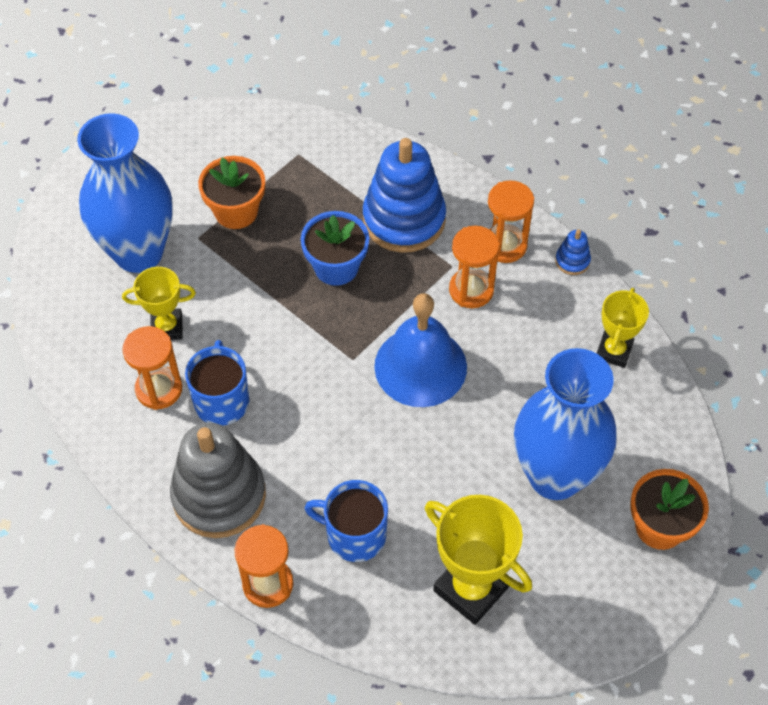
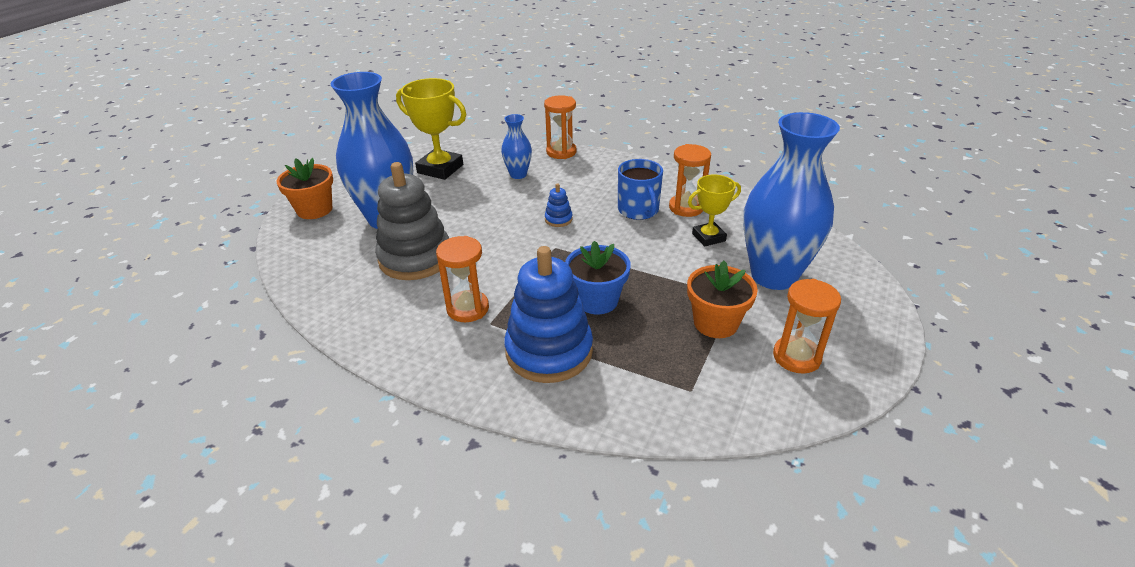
camera: 165 degrees right, 20 degrees down
grey stacking toy [170,423,266,538] -> grey stacking toy moved to [375,162,449,280]
blue mug [305,480,388,562] -> blue vase [501,114,532,179]
blue bell [374,293,467,407] -> none
orange hourglass [488,180,534,263] -> orange hourglass moved to [773,279,841,374]
blue stacking toy [555,230,591,275] -> blue stacking toy moved to [545,184,573,227]
yellow trophy [597,288,649,368] -> none

